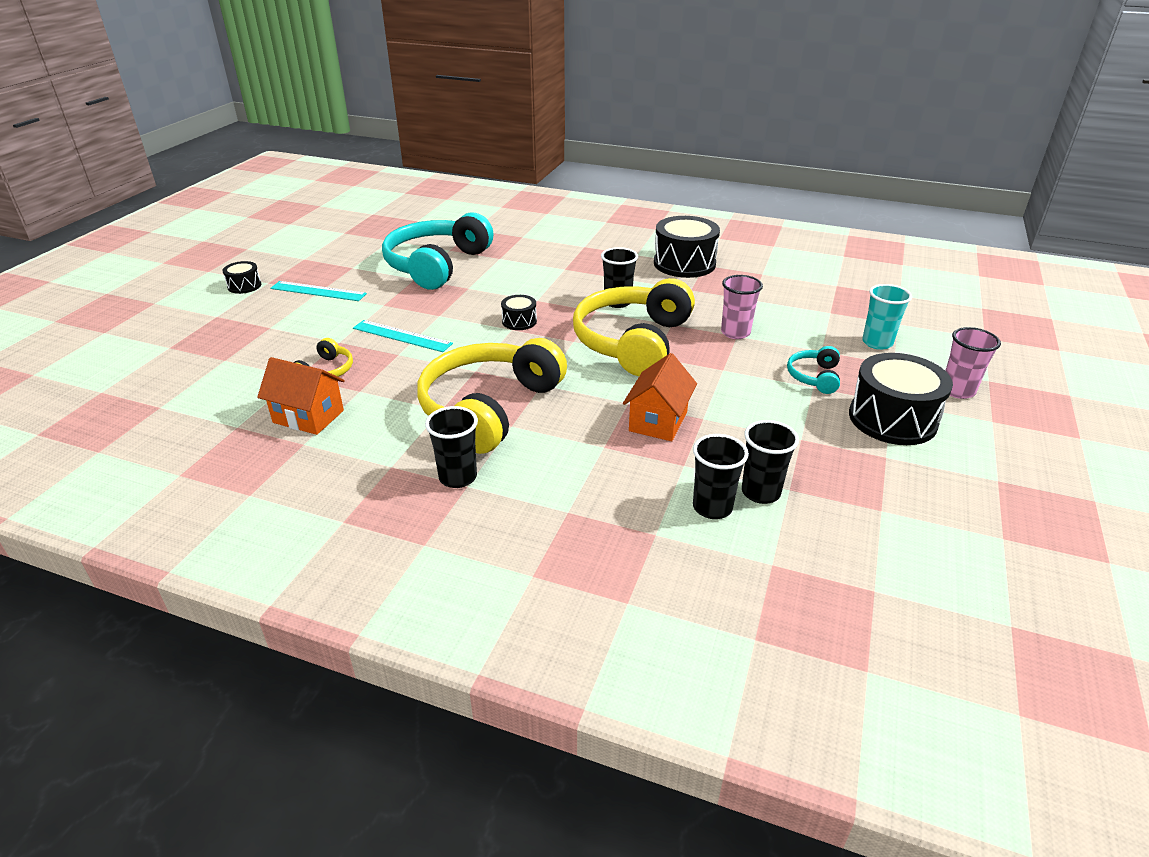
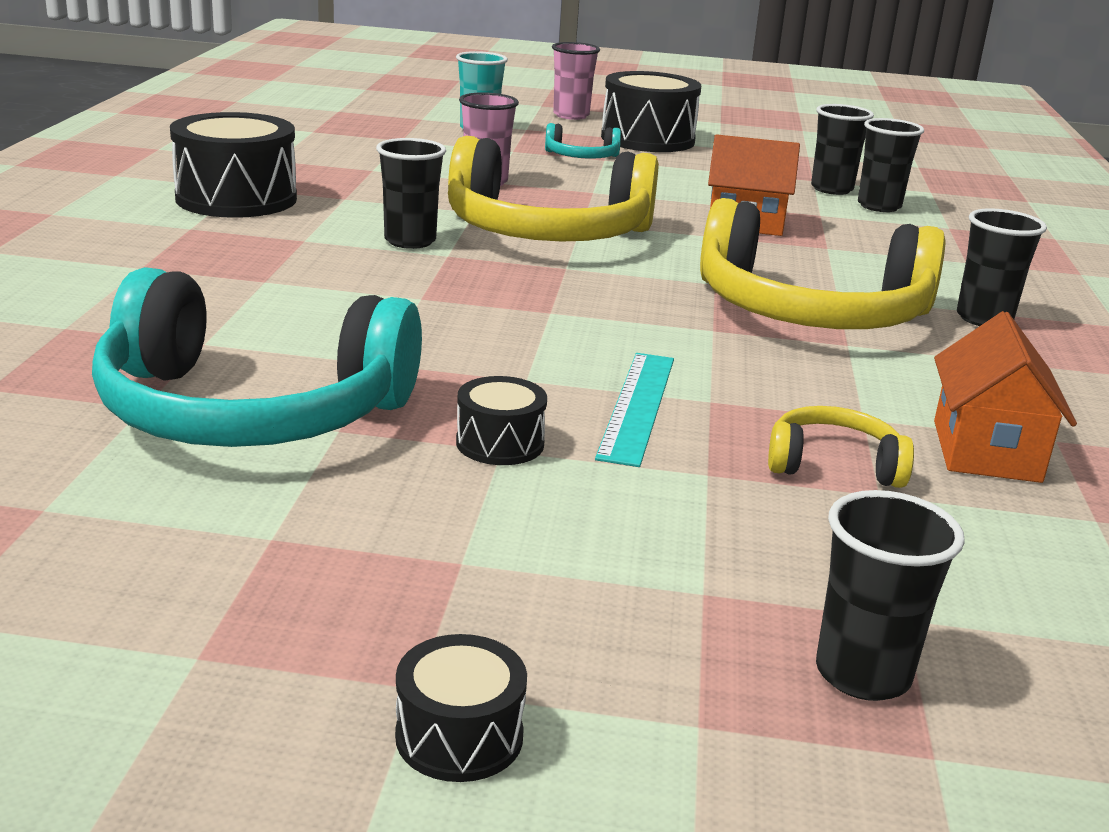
camera: 105 degrees left, 10 degrees down
turquoise ruler [270,281,367,301] -> none
black drum [501,295,537,330] -> black drum moved to [456,376,547,465]
none -> black cup [816,490,965,701]

